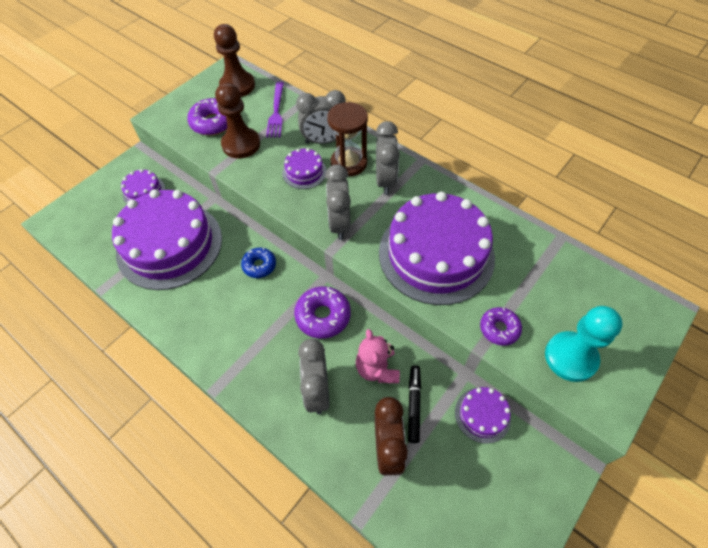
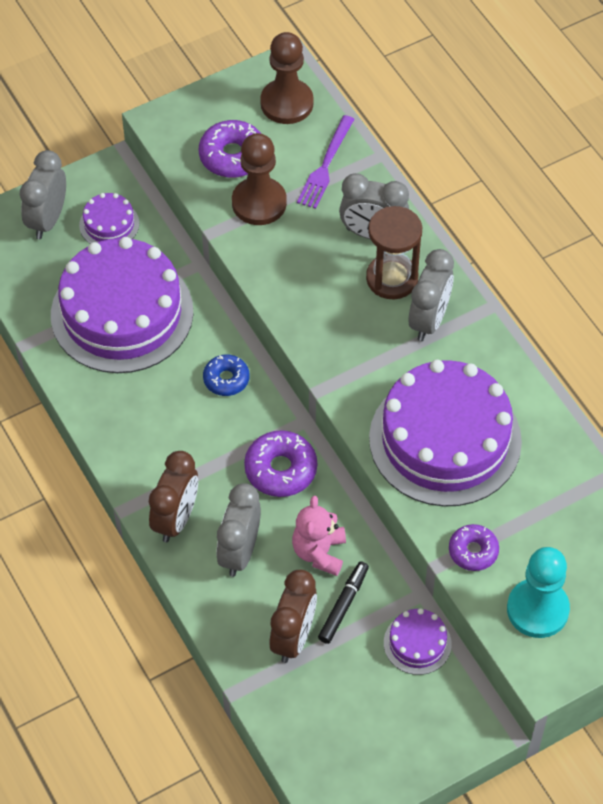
camera: 20 degrees right, 0 degrees up
purple cake [282,148,327,189] -> none
grey clock [325,164,351,240] -> grey clock moved to [20,150,66,239]
none -> brown clock [149,451,198,543]

